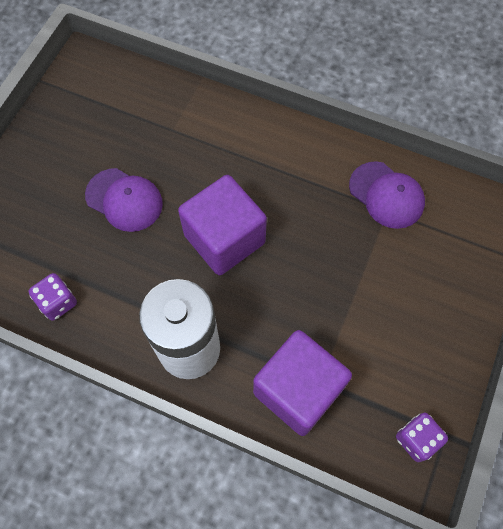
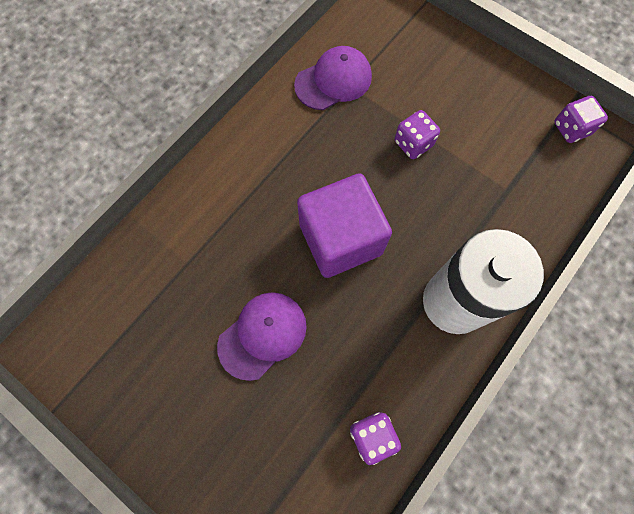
camera: 75 degrees left, 5 degrees up
purple cube [253,330,352,436] -> none
none -> purple dice [395,110,440,159]

